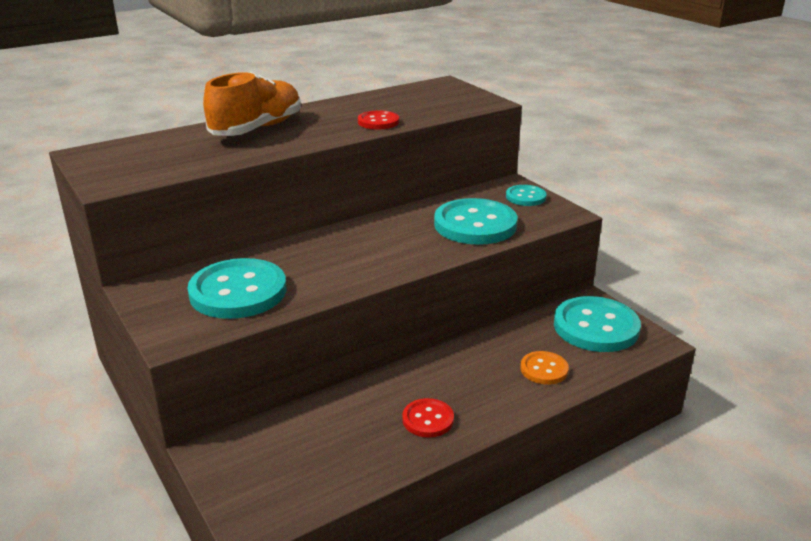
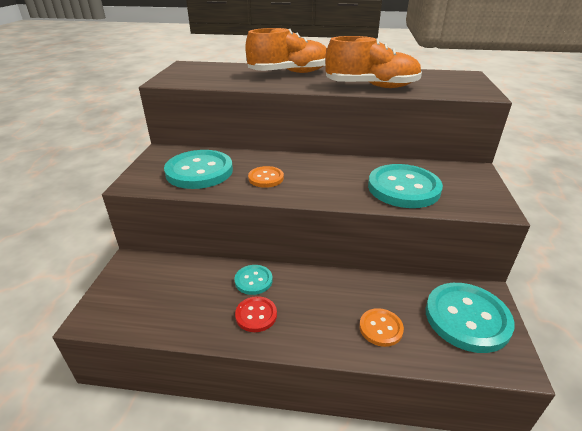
camera: 40 degrees right, 5 degrees up
red button [358,111,399,129] -> orange shoe [325,36,422,88]
turquoise button [506,185,546,206] -> turquoise button moved to [234,265,273,295]
none -> orange button [248,166,284,188]

